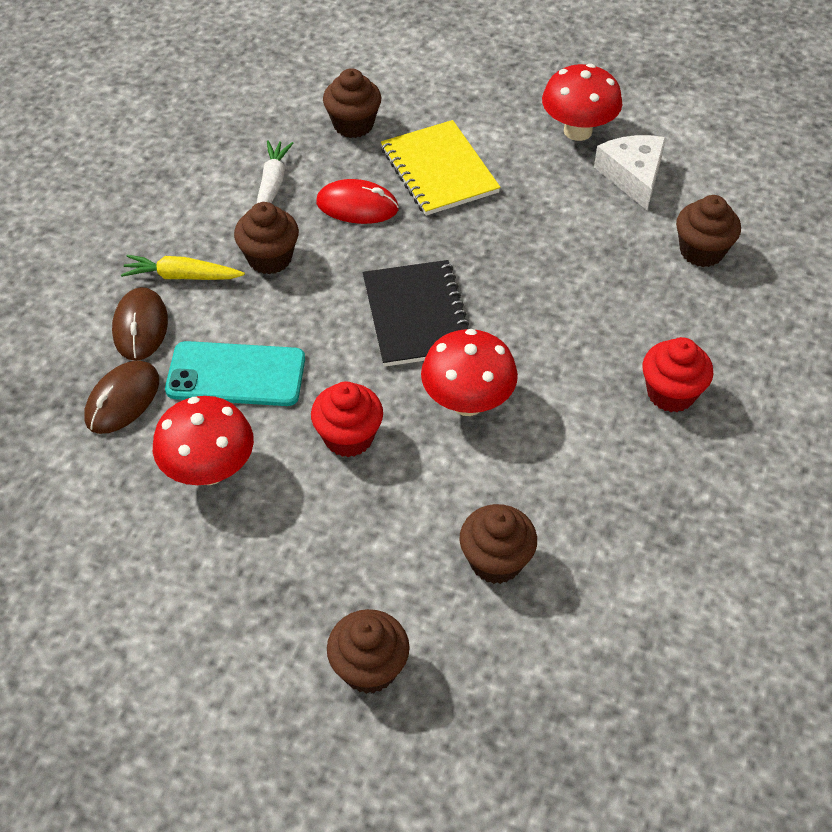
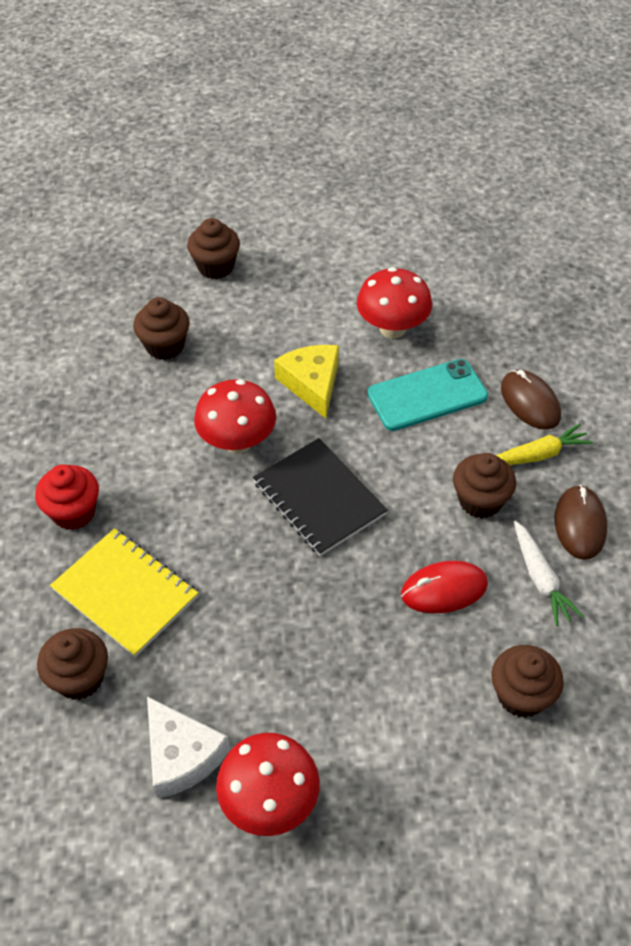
camera: 155 degrees right, 0 degrees up
brown mouse [84,360,159,434] -> brown mouse moved to [554,485,607,560]
red cupcake [311,381,383,457] -> yellow cheese [274,345,339,418]
yellow notebook [381,120,501,216] -> yellow notebook moved to [50,528,198,657]

